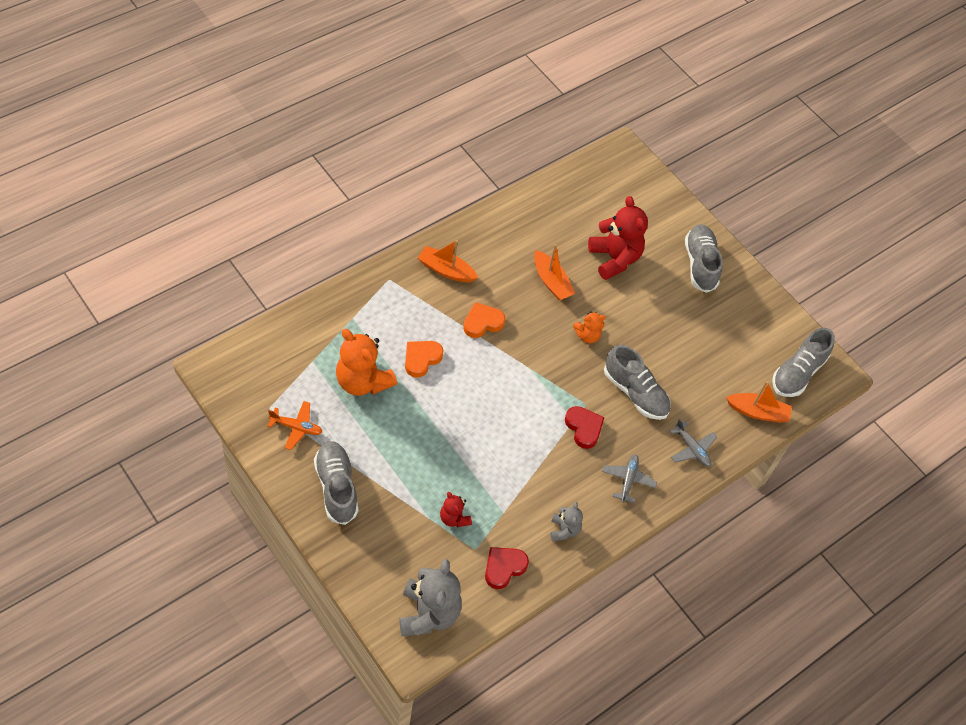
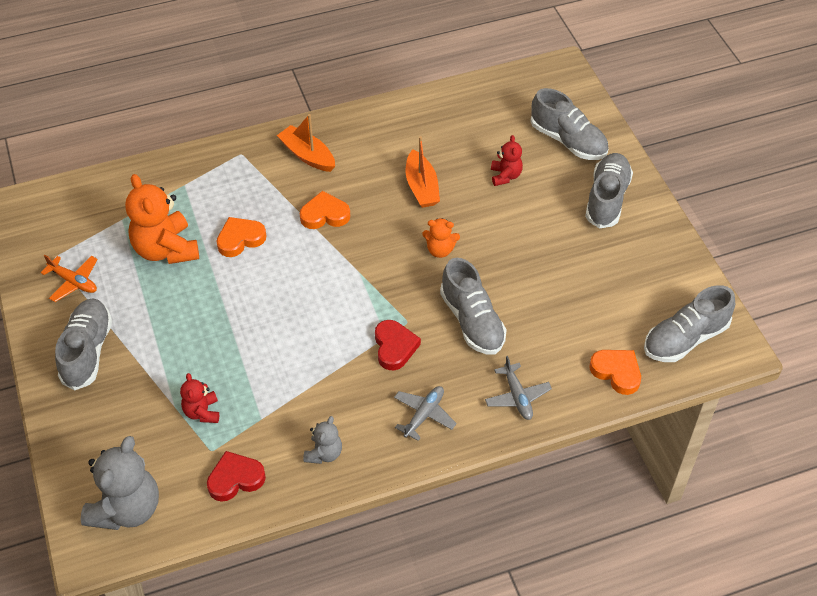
camera: 25 degrees right, 5 degrees down
red teddy bear [588,196,648,280] -> red teddy bear [491,135,523,186], size x0.52
orange boat [726,381,792,423] -> orange heart [589,350,641,395]
none -> grey shoe [530,88,609,160]

